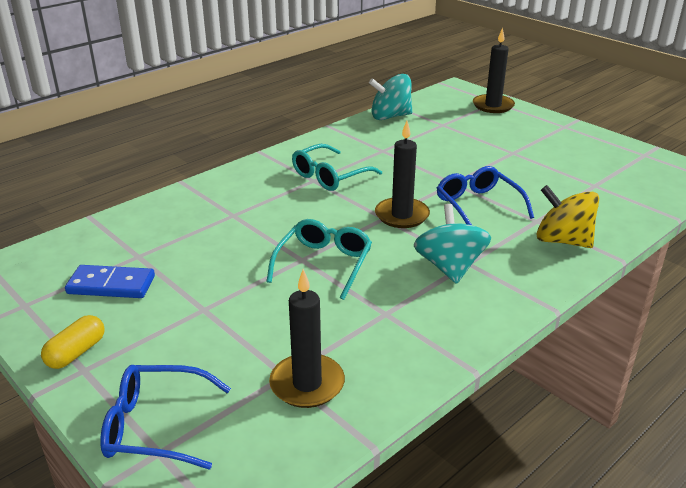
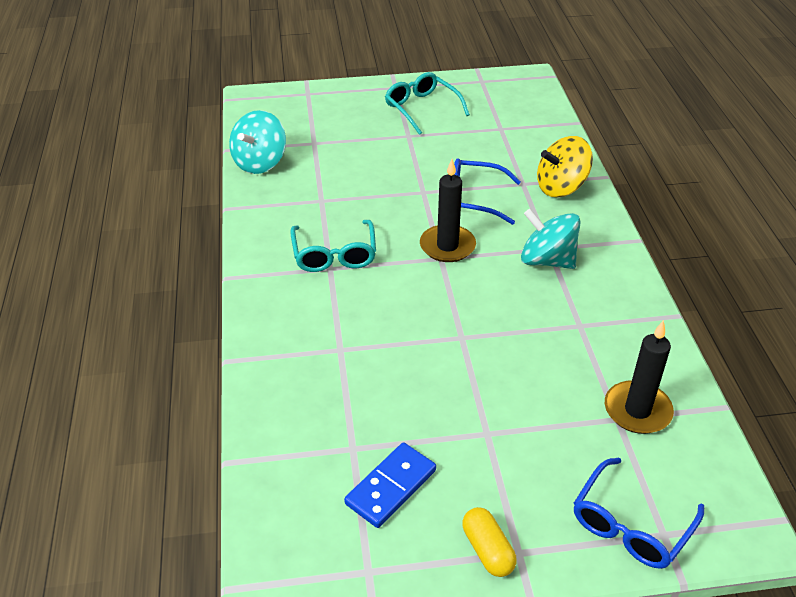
camera: 55 degrees left, 10 degrees up
turquoise glasses [266,219,372,300] -> turquoise glasses moved to [385,72,470,135]
black candle [473,28,515,113] -> none

